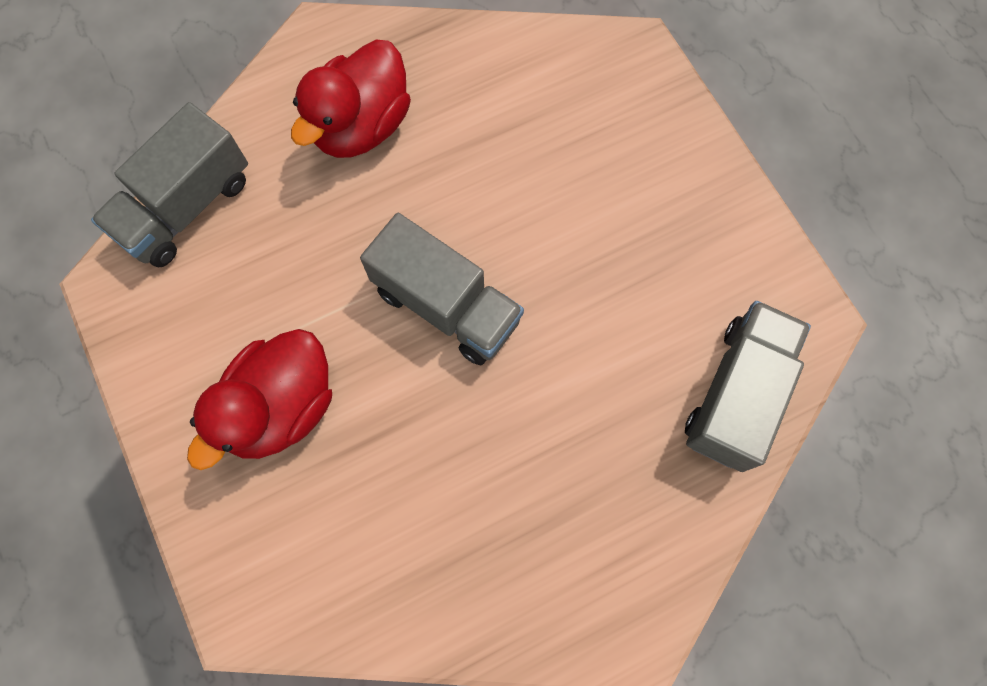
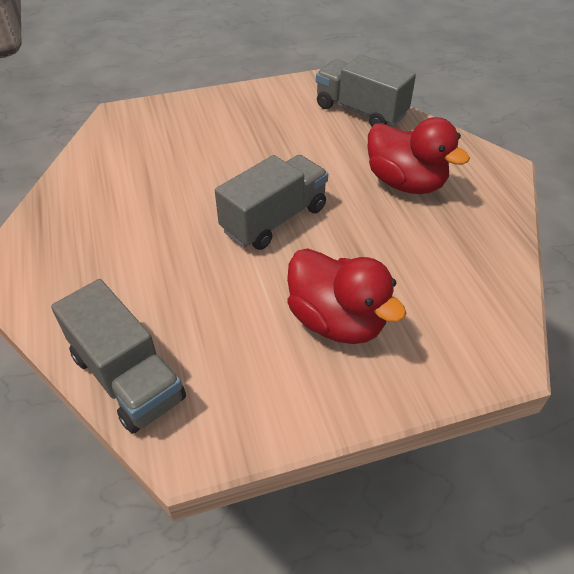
camera: 80 degrees left, 25 degrees down
red duck [291,39,411,158] -> red duck moved to [368,117,470,194]

